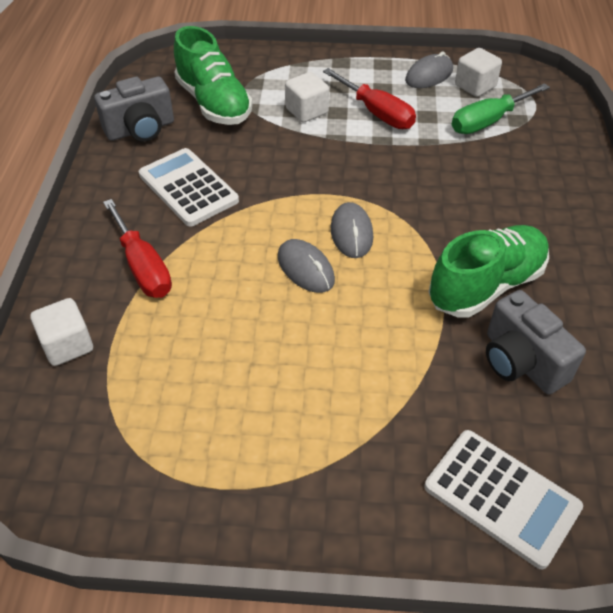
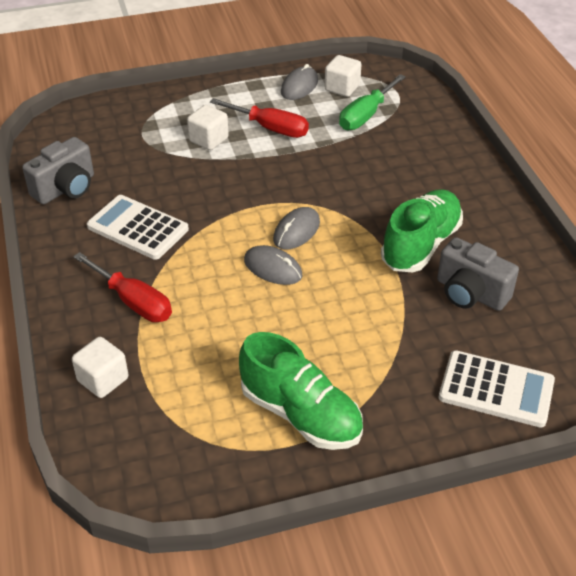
camera: 20 degrees left, 5 degrees down
green shoe [174,26,253,125] -> green shoe moved to [239,332,363,450]
grey mouse [331,202,373,258] -> grey mouse turned 60 degrees clockwise [273,207,320,249]

